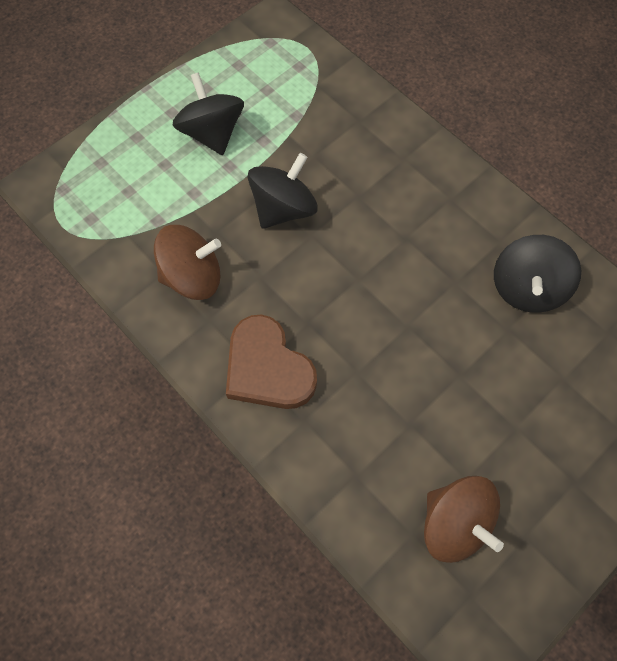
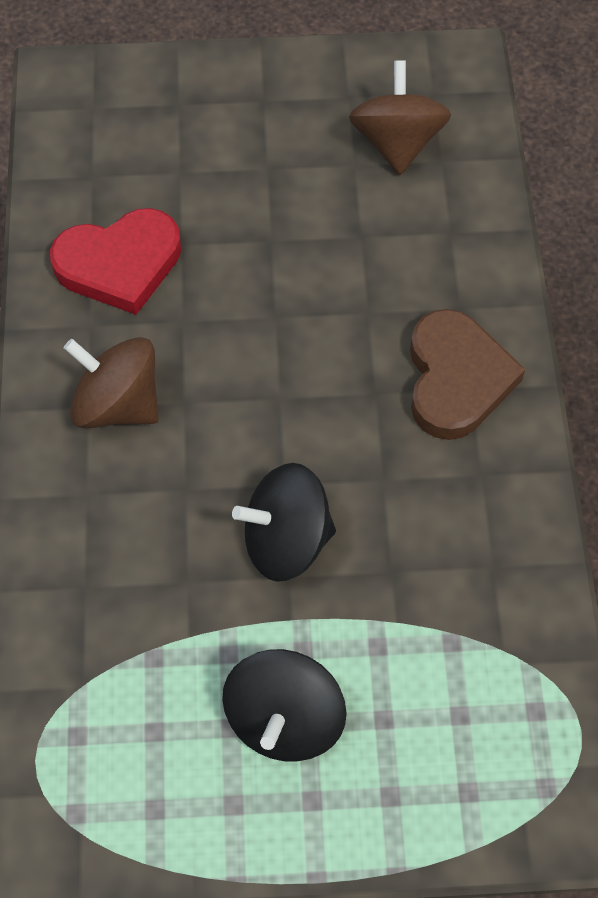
camera: 140 degrees left, 5 degrees down
brown spinning top [154,225,221,300] -> brown spinning top moved to [64,337,159,428]
black spinning top [494,235,581,313] -> red heart [50,208,181,315]

